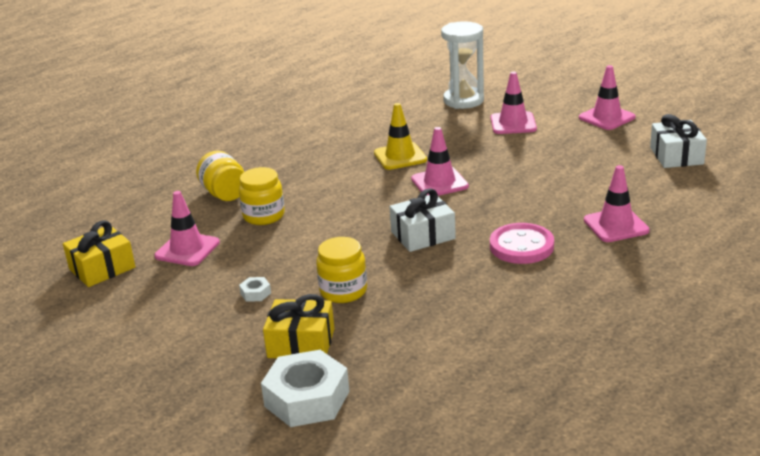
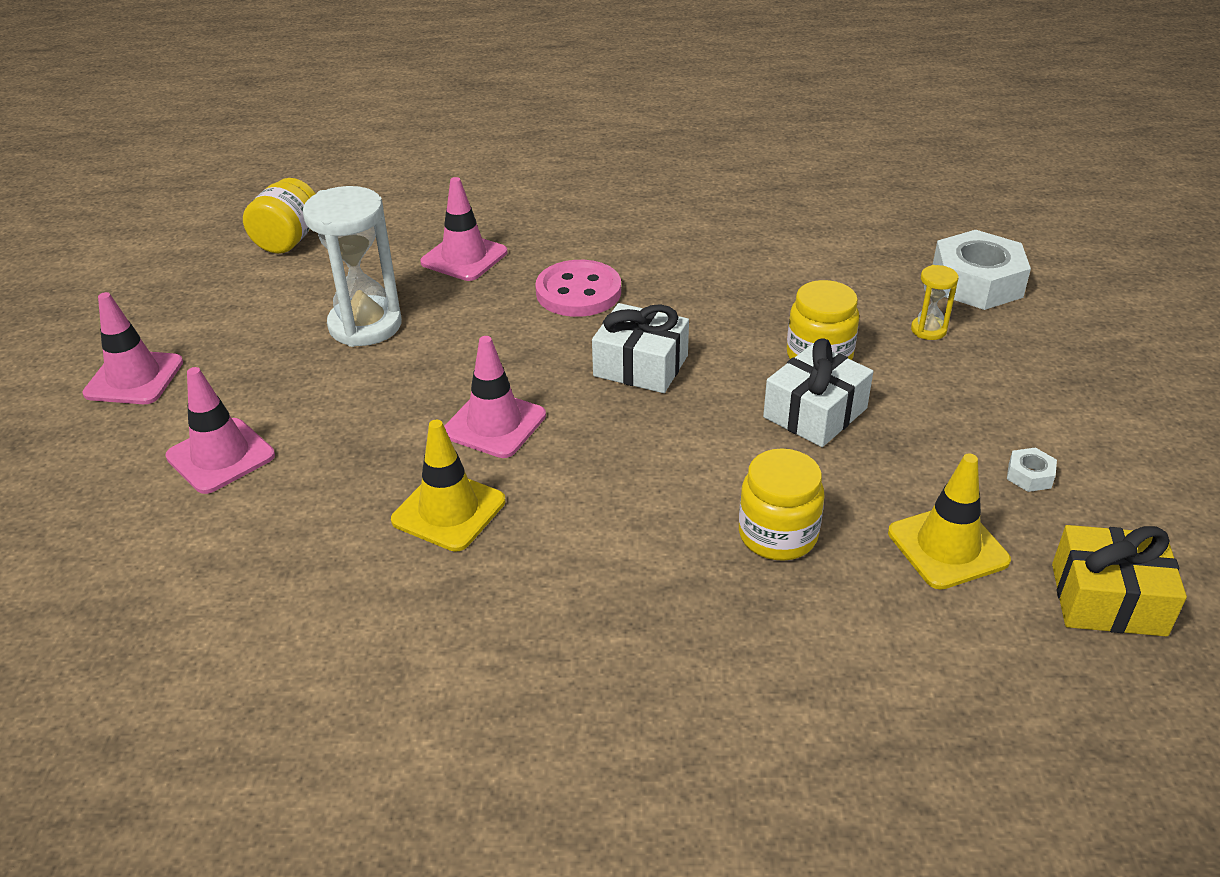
camera: 135 degrees left, 10 degrees up
pink traffic cone [154,191,220,266] -> yellow traffic cone [888,454,1011,590]
yellow jar [196,151,244,201] -> yellow jar moved to [243,178,316,254]
white nut [239,277,271,302] -> white nut moved to [1007,447,1057,492]
yellow gift [263,294,334,358] -> yellow hourglass [911,265,959,340]
white hourglass [441,21,484,109] -> white hourglass moved to [303,186,402,347]
white gift [650,114,707,168] -> white gift moved to [763,339,873,447]

